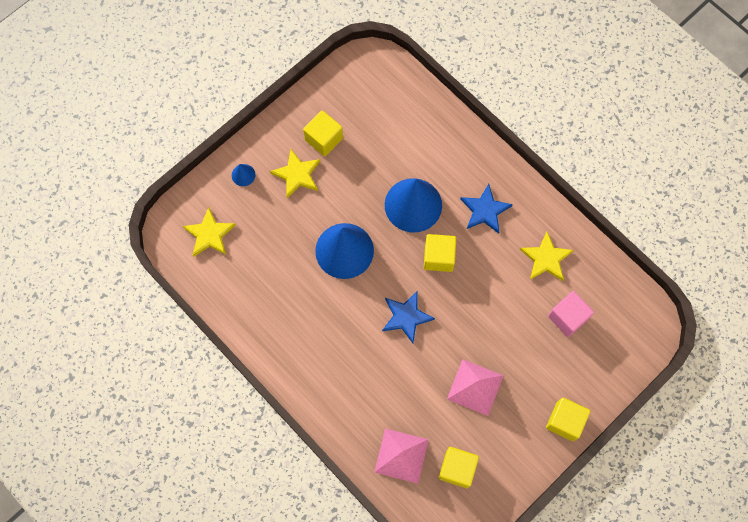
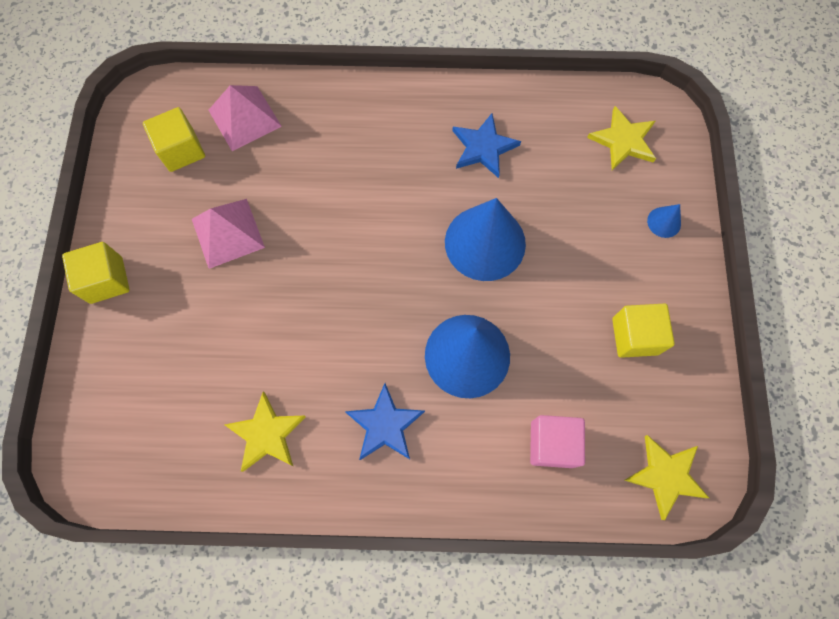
camera: 135 degrees right, 0 degrees up
yellow star [270,149,320,198] -> yellow star moved to [624,435,709,520]
blue star [382,290,435,343] -> blue star moved to [452,114,521,178]
yellow cube [424,234,456,272] -> none
pink cube [548,291,594,337] -> pink cube moved to [530,415,585,468]

